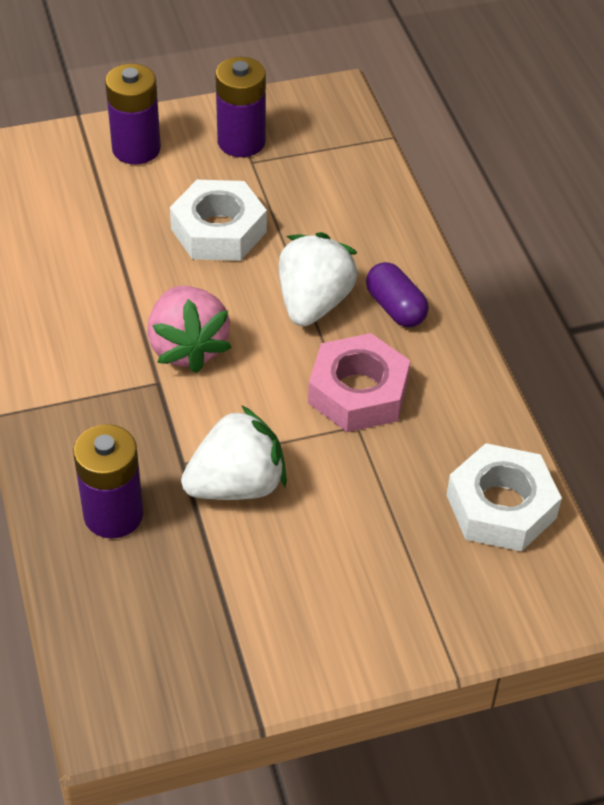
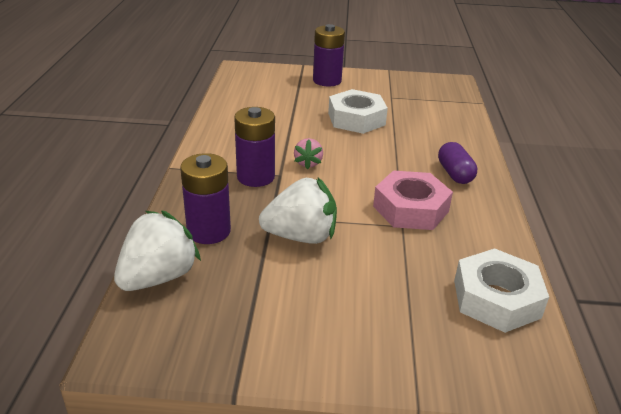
camera: 20 degrees right, 15 degrees down
pink strawberry [147,286,232,373] -> pink strawberry [294,138,323,170], size x0.53
purple battery [215,57,266,157] -> purple battery moved to [234,107,275,187]
white strawberry [278,232,358,326] -> white strawberry moved to [114,210,201,291]

